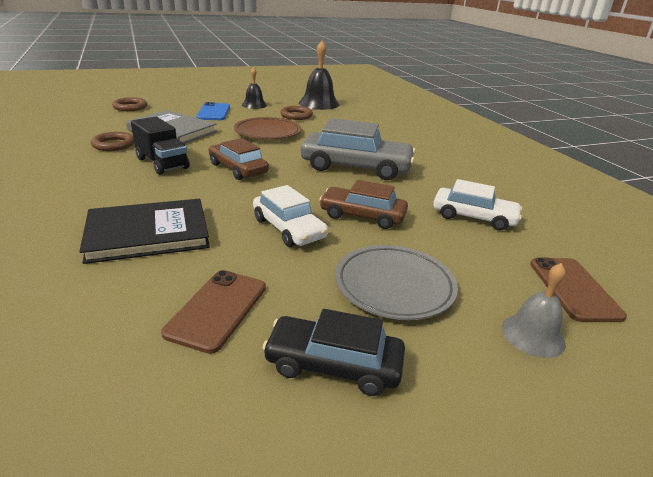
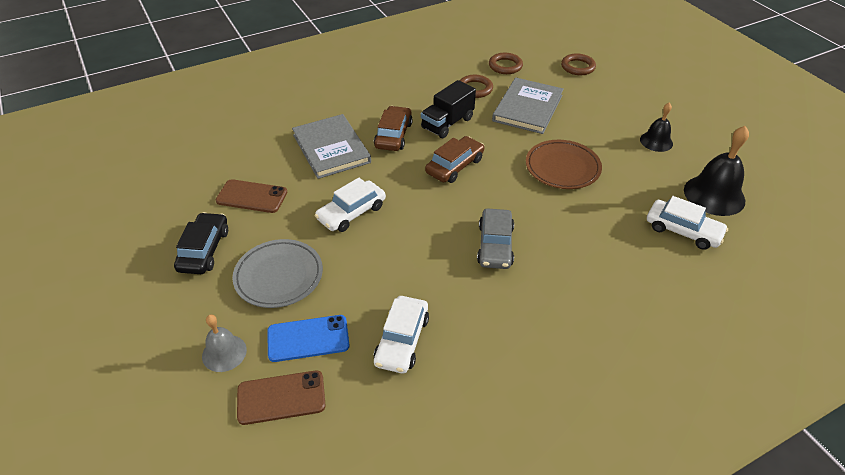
camera: 85 degrees right, 15 degrees up
black book [79,199,210,264] -> grey book [292,114,371,179]
blue phone [196,102,230,120] -> blue phone moved to [267,315,350,362]
brown ring [280,106,313,120] -> brown ring moved to [489,53,523,74]
grey car [301,118,416,180] -> grey car [477,208,514,269], size x0.63
brown car [319,180,408,229] -> brown car moved to [374,106,413,151]
none -> white car [647,196,728,250]

